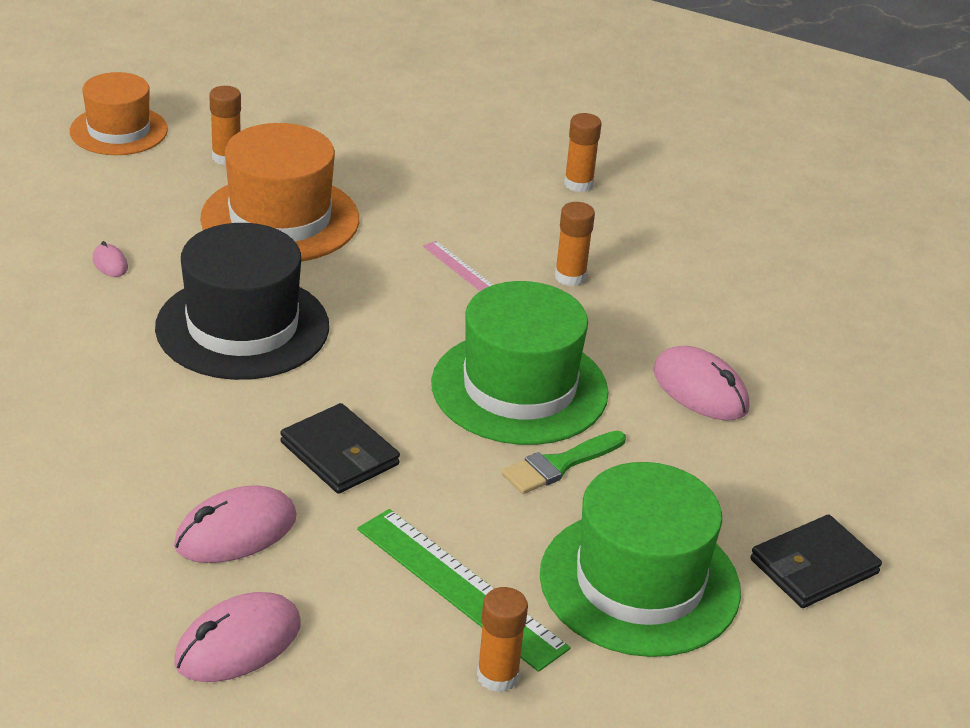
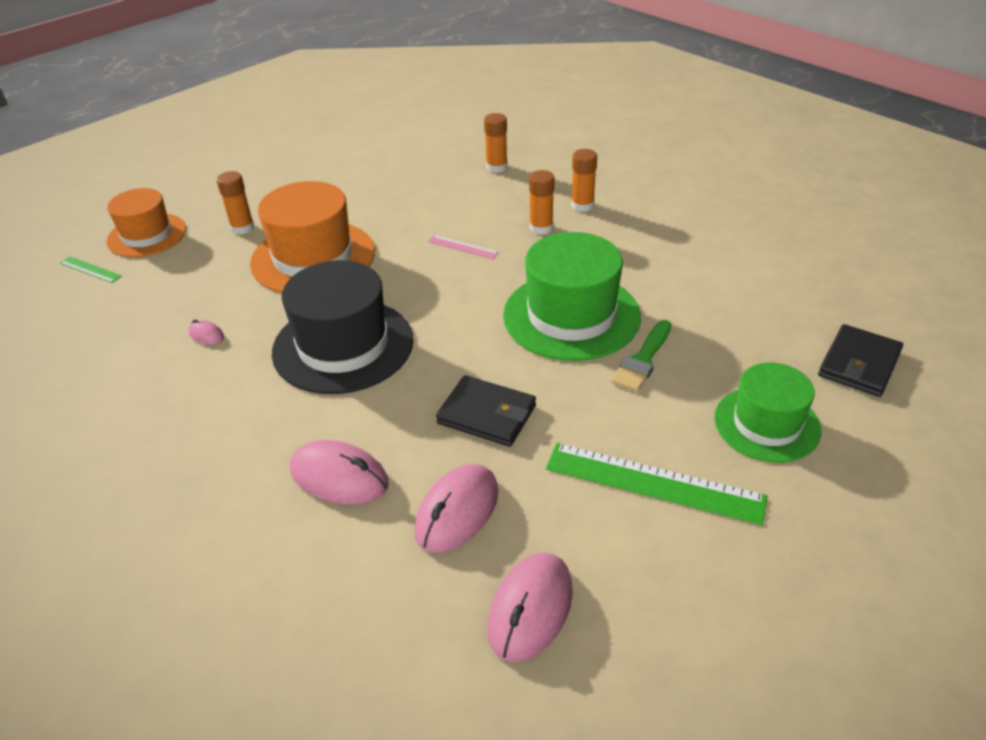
camera: 20 degrees left, 5 degrees up
orange glue stick [477,587,528,692] -> orange glue stick moved to [571,149,597,212]
green hat [540,462,741,657] -> green hat [714,363,821,463], size x0.65
pink mouse [653,346,749,420] -> pink mouse moved to [290,440,389,504]
none -> green ruler [60,256,122,283]

